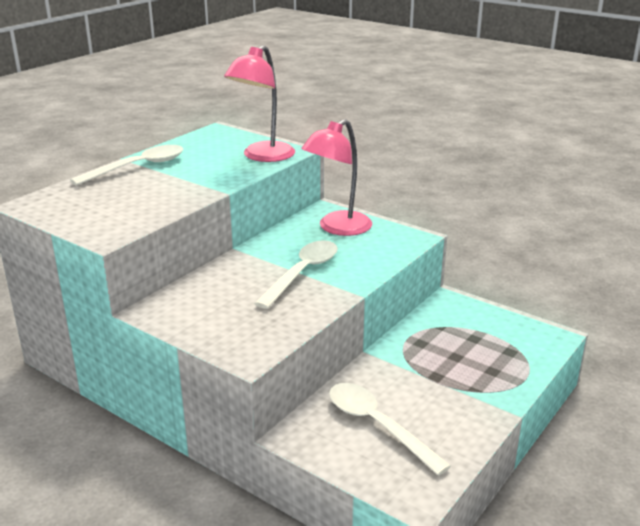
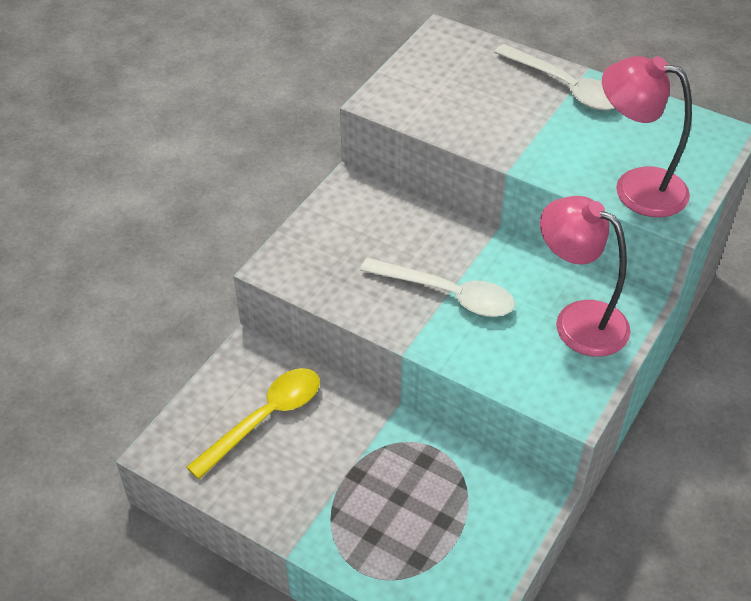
camera: 85 degrees right, 20 degrees up
white spoon [329,383,451,476] -> yellow spoon [186,368,320,479]

